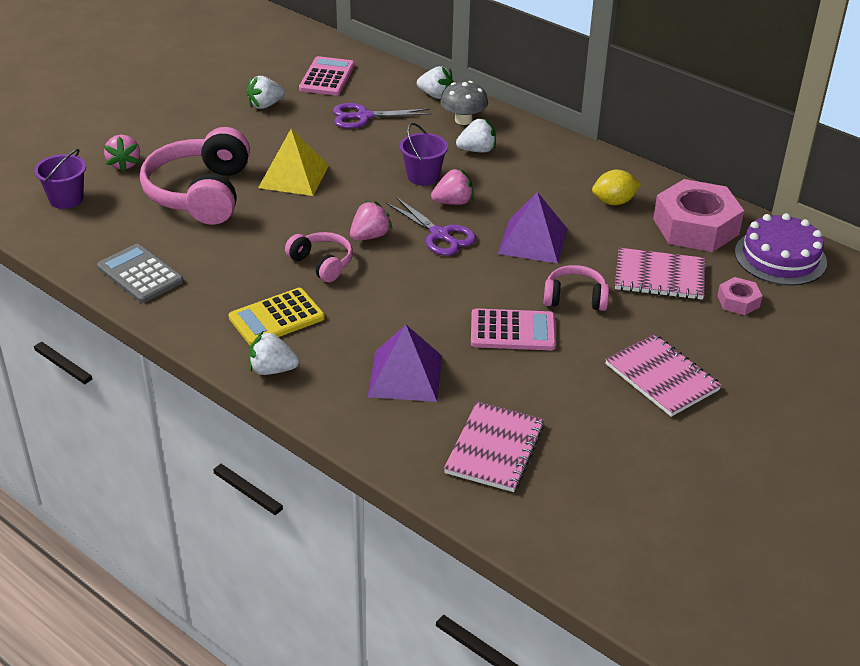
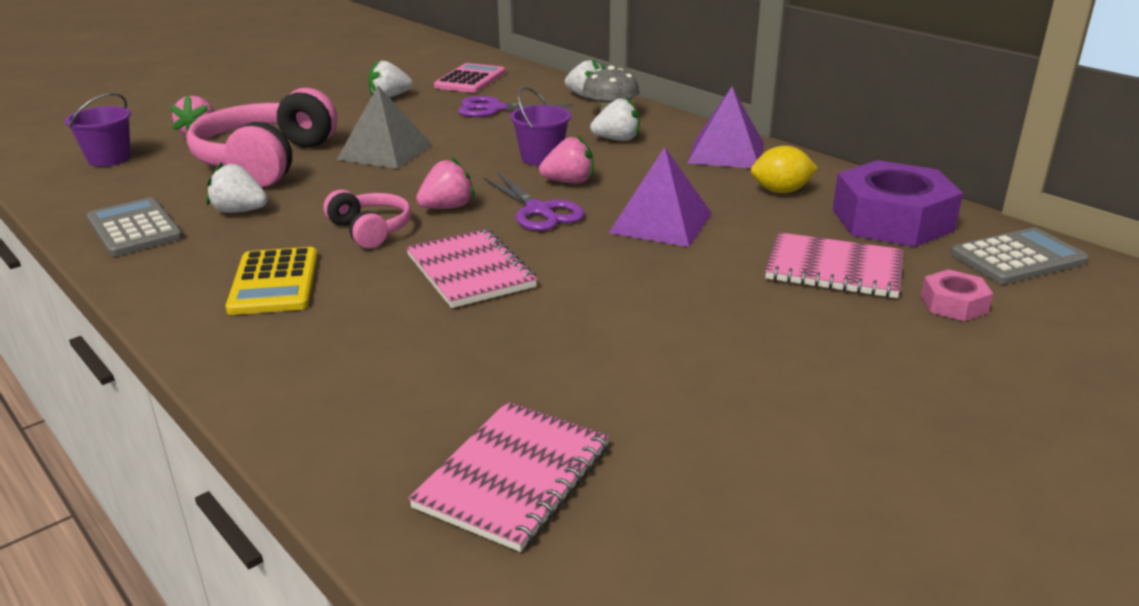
camera: 10 degrees right, 10 degrees down
yellow calculator [229,288,325,346] -> yellow calculator turned 75 degrees counterclockwise [225,247,318,315]
white strawberry [249,331,299,375] -> white strawberry moved to [206,162,268,213]
yellow pyramid [258,129,329,196] -> grey pyramid [337,86,433,169]
purple pyramid [368,325,442,402] -> purple pyramid moved to [687,87,764,169]
pink calculator [471,308,556,350] -> none
pink headphones [544,265,609,311] -> none
pink notebook [605,334,722,417] -> pink notebook moved to [406,229,538,308]
pink nut [653,179,744,252] -> purple nut [832,160,963,247]
purple cake [735,213,827,286] -> grey calculator [950,227,1089,284]

